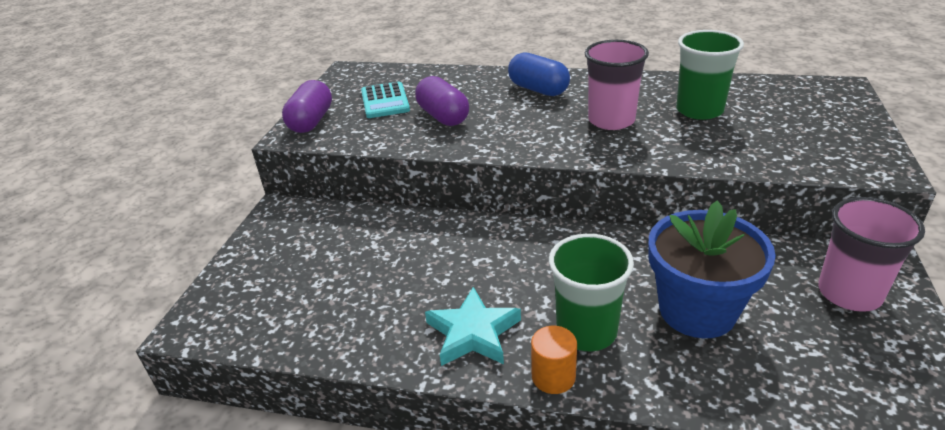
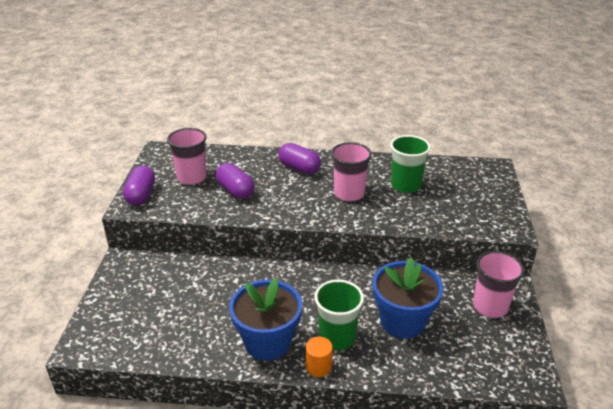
camera: 10 degrees left, 0 degrees up
turquoise calculator [361,82,410,118] -> pink cup [167,128,207,185]
turquoise star [425,287,521,366] -> blue flower pot [229,278,302,361]
blue capsule [508,52,570,96] -> purple capsule [278,143,321,174]

